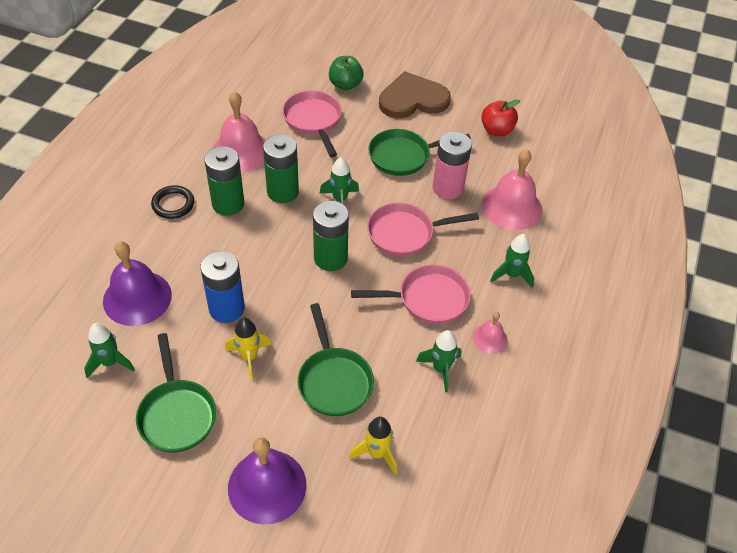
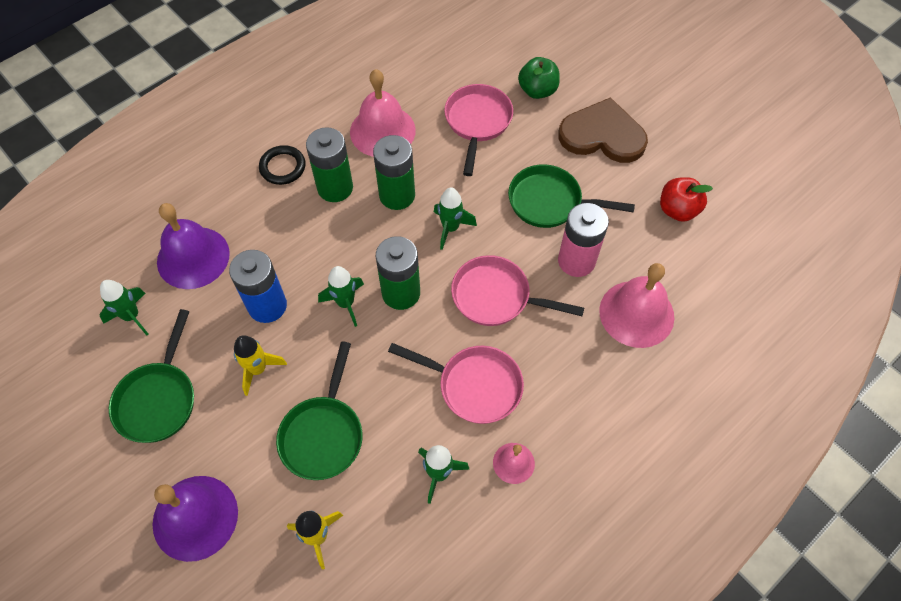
camera: 30 degrees right, 10 degrees up
green rocket [490,234,534,288] -> green rocket moved to [318,266,364,327]

